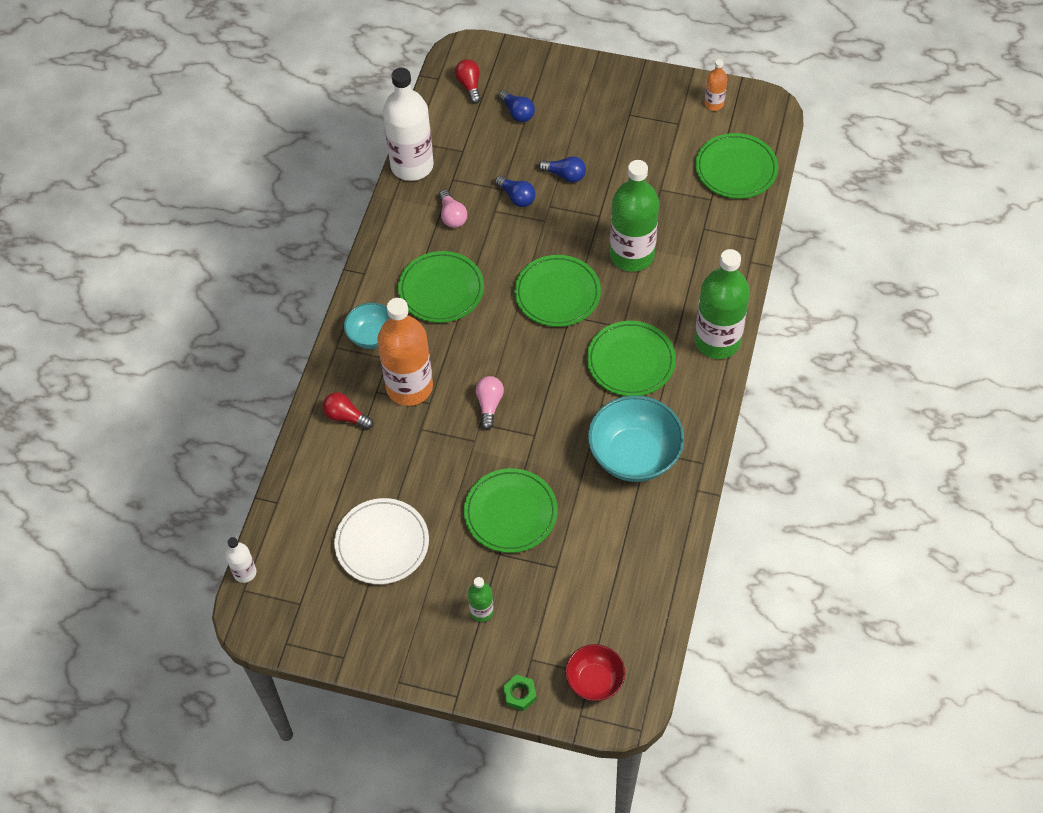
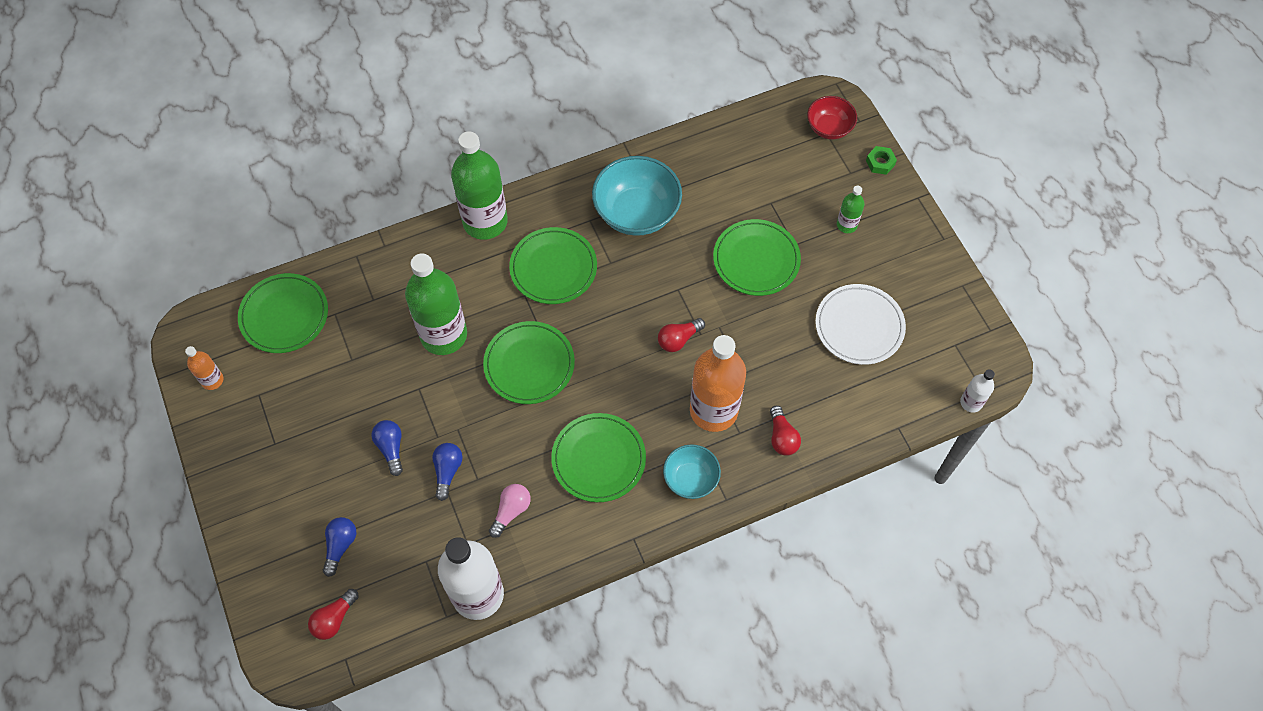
camera: 130 degrees left, 5 degrees up
pink light bulb [476,376,504,430] -> red light bulb [658,318,705,352]

